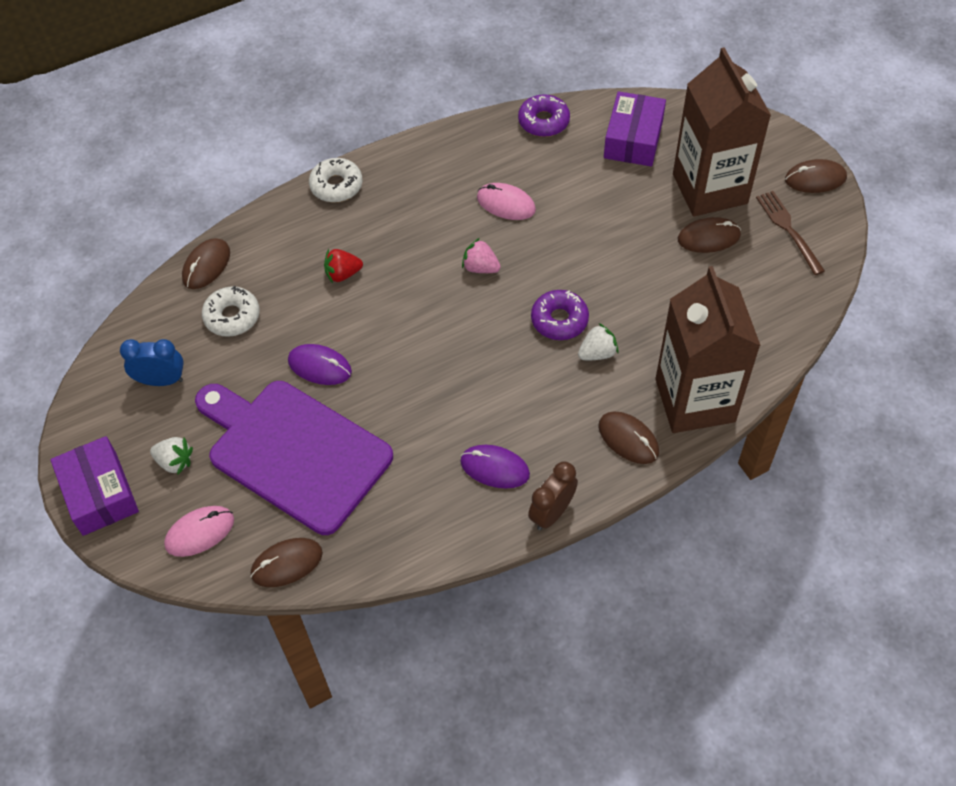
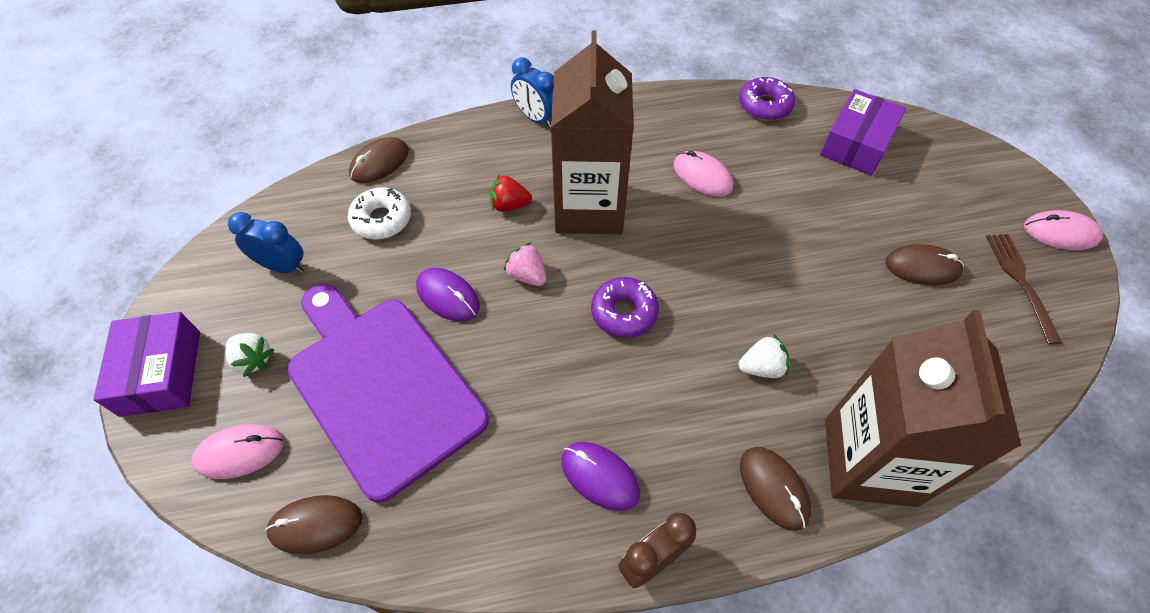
camera: 15 degrees right, 0 degrees up
white donut [309,158,362,203] -> blue clock [511,57,554,128]
pink strawberry [462,238,501,273] -> pink strawberry moved to [504,242,546,286]
purple donut [531,290,589,340] -> purple donut moved to [591,277,659,338]
brown carton [673,47,771,217] -> brown carton moved to [551,30,634,234]
brown mouse [785,159,847,193] -> pink mouse [1024,210,1103,250]

